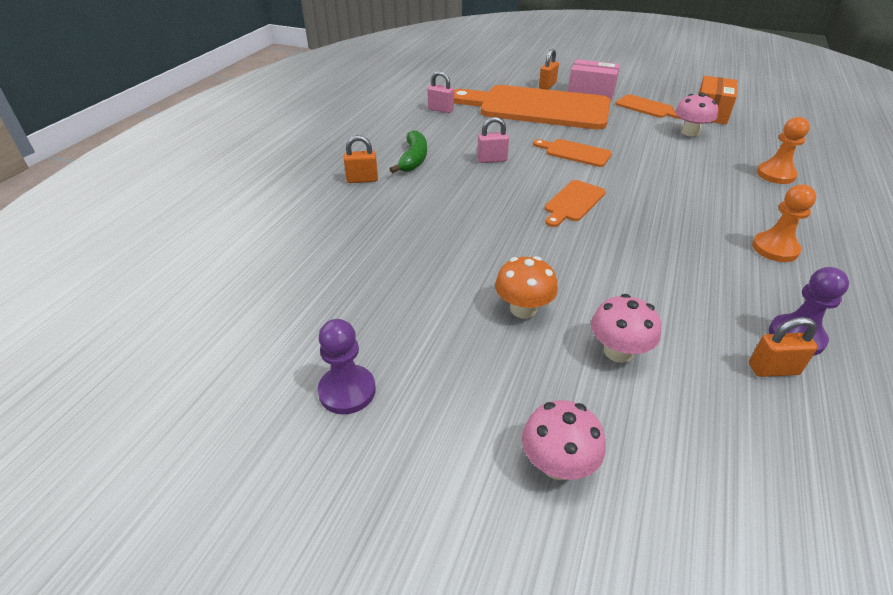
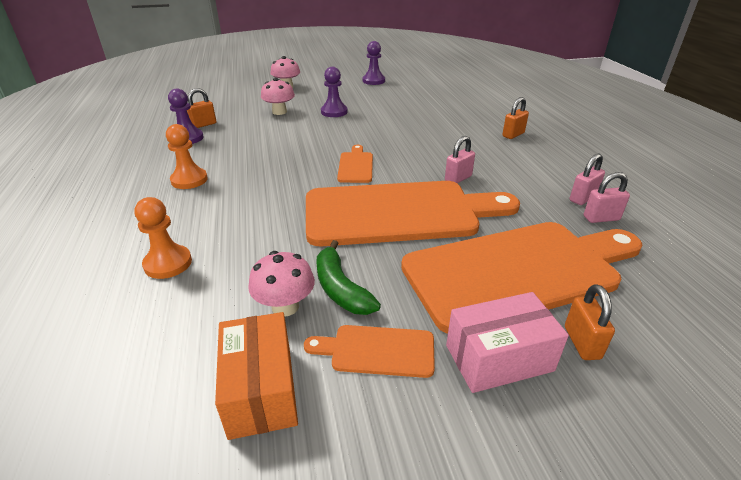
camera: 145 degrees right, 5 degrees down
green banana [390,130,427,173] -> green banana moved to [316,240,381,315]
orange mushroom [495,256,558,318] -> purple pawn [321,67,348,117]
orange cutting board [533,139,612,167] -> orange cutting board [306,181,520,246], size x2.37
none -> pink padlock [570,154,605,205]

